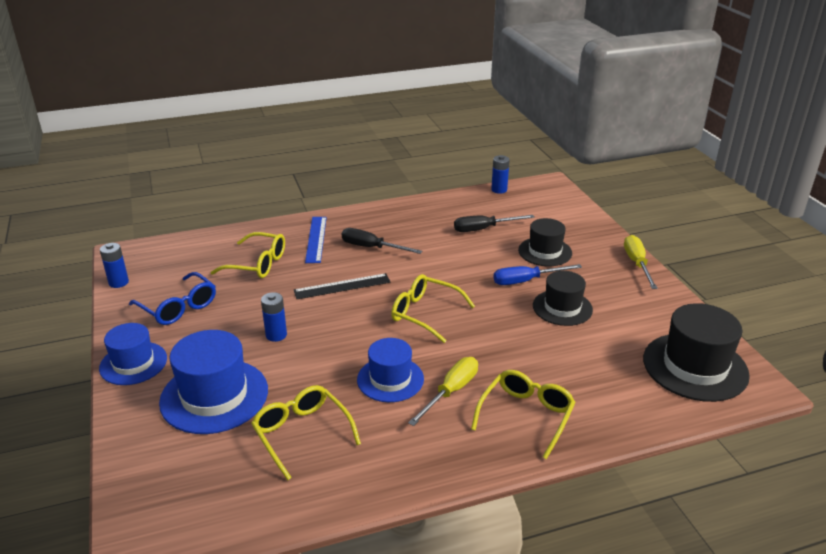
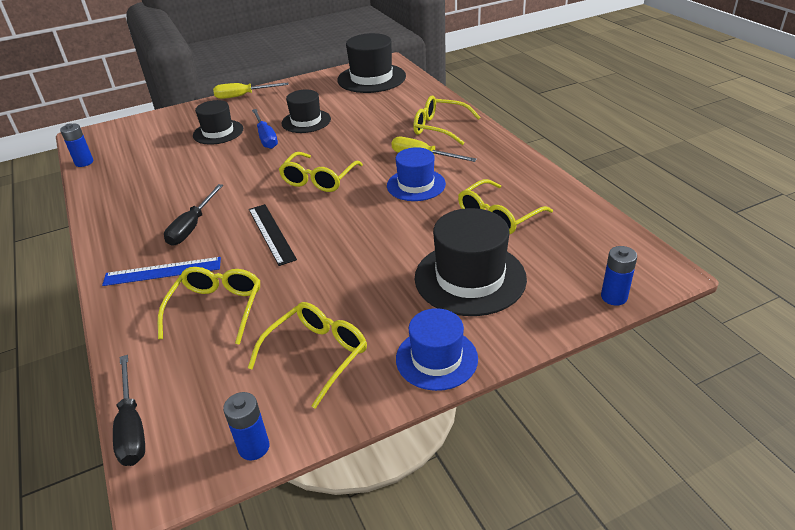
camera: 95 degrees left, 5 degrees up
blue glasses [129,272,216,325] -> yellow glasses [248,302,367,409]
blue hat [159,330,268,434] -> black hat [415,208,527,316]
blue battery [261,292,287,342] -> blue battery moved to [601,246,637,306]
black screwdriver [454,215,535,232] -> black screwdriver moved to [113,355,145,466]

